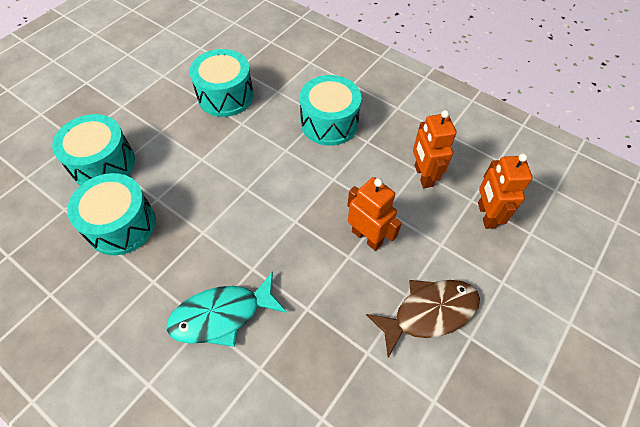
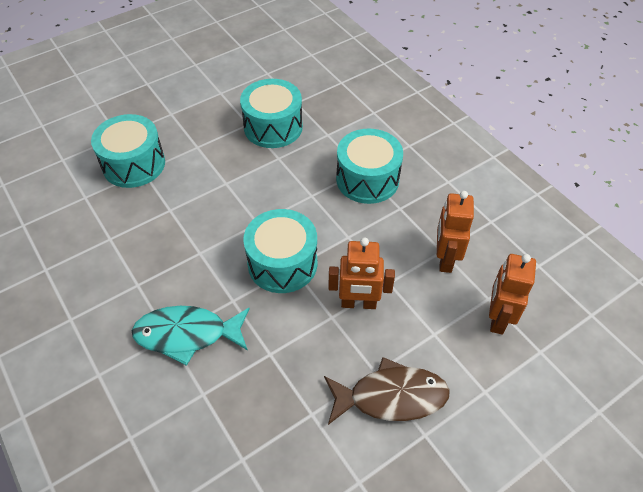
camera: 20 degrees right, 5 degrees down
turquoise drum [67,173,156,255] -> turquoise drum moved to [243,209,317,293]
orange robot [347,177,402,251] -> orange robot turned 120 degrees clockwise [328,238,395,309]

